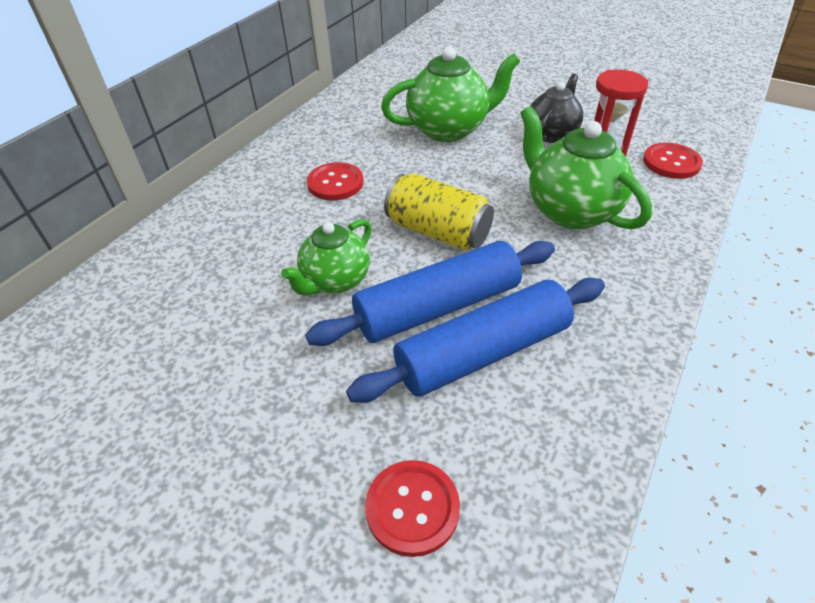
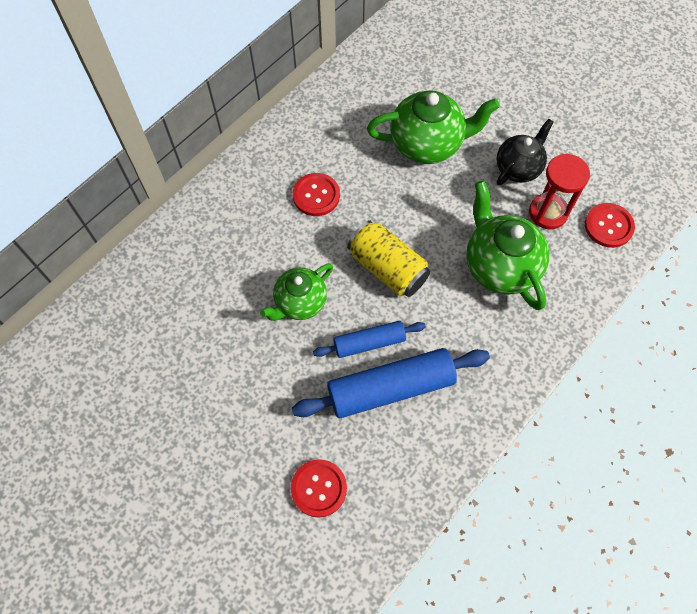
camera: 10 degrees right, 20 degrees up
blue rolling pin [305,241,555,346] -> blue rolling pin [313,321,426,358], size x0.58

